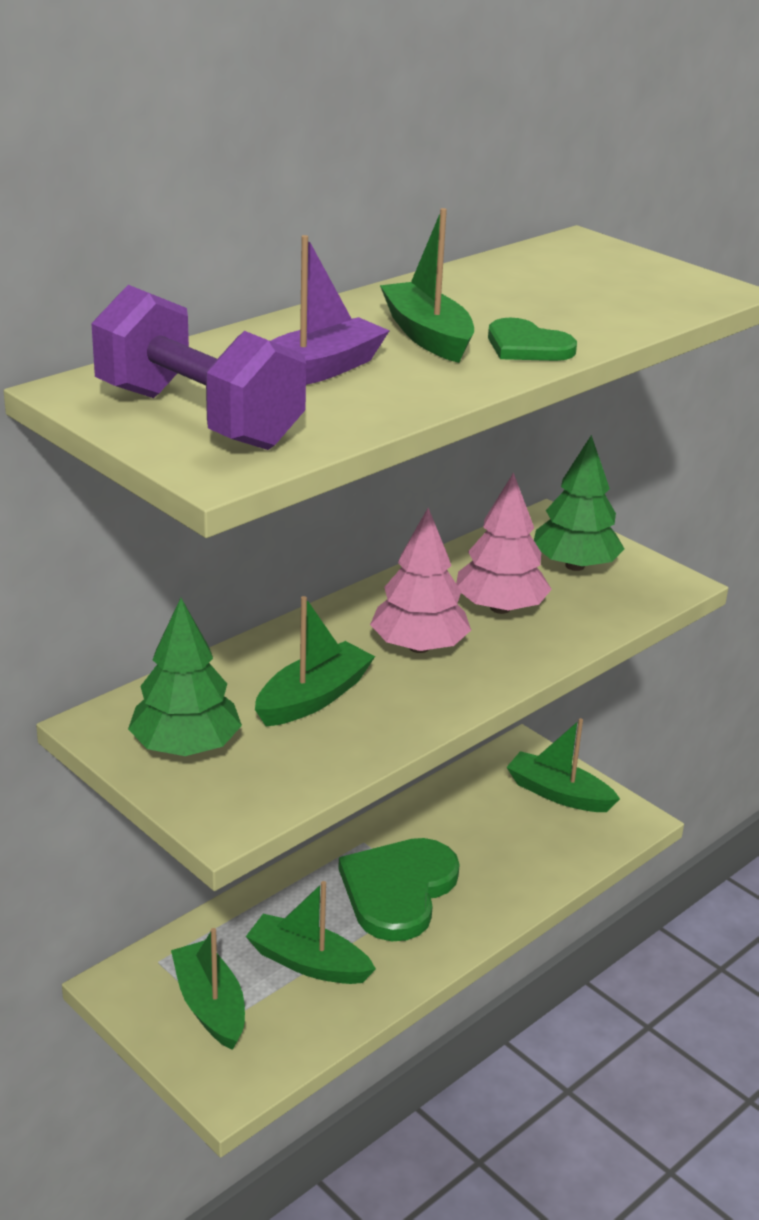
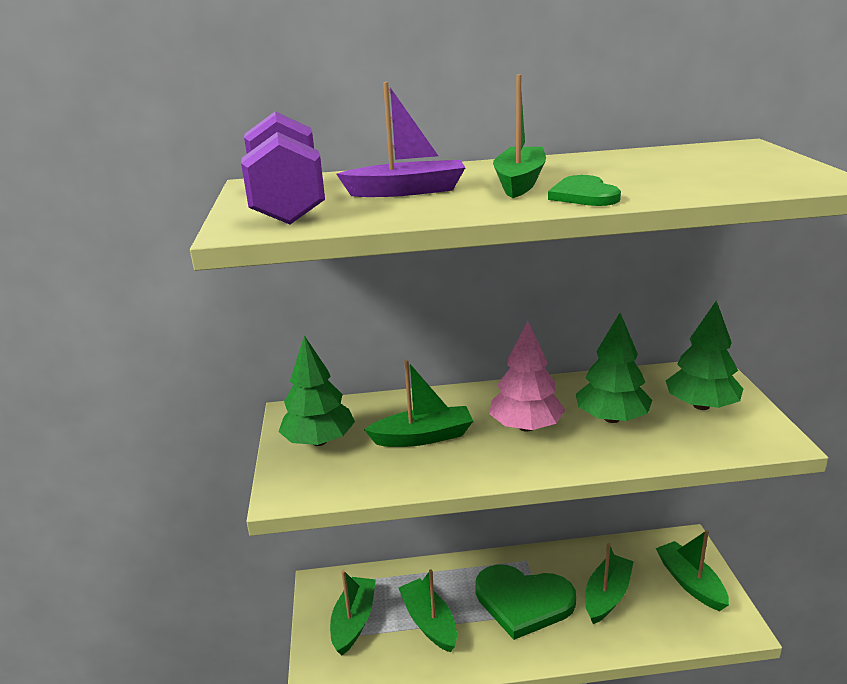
camera: 40 degrees right, 5 degrees down
green heart [338,838,460,941] -> green heart turned 135 degrees counterclockwise [475,564,576,640]
pink tree [456,472,552,614] -> green tree [576,313,652,423]
none -> green boat [585,543,634,624]

